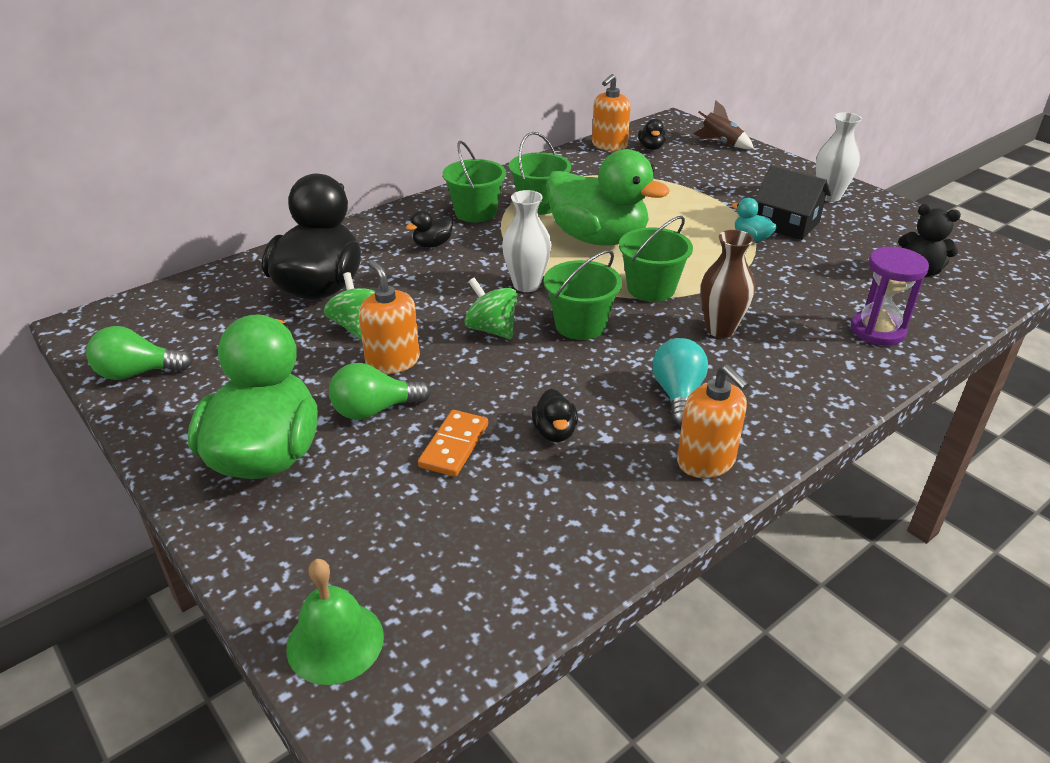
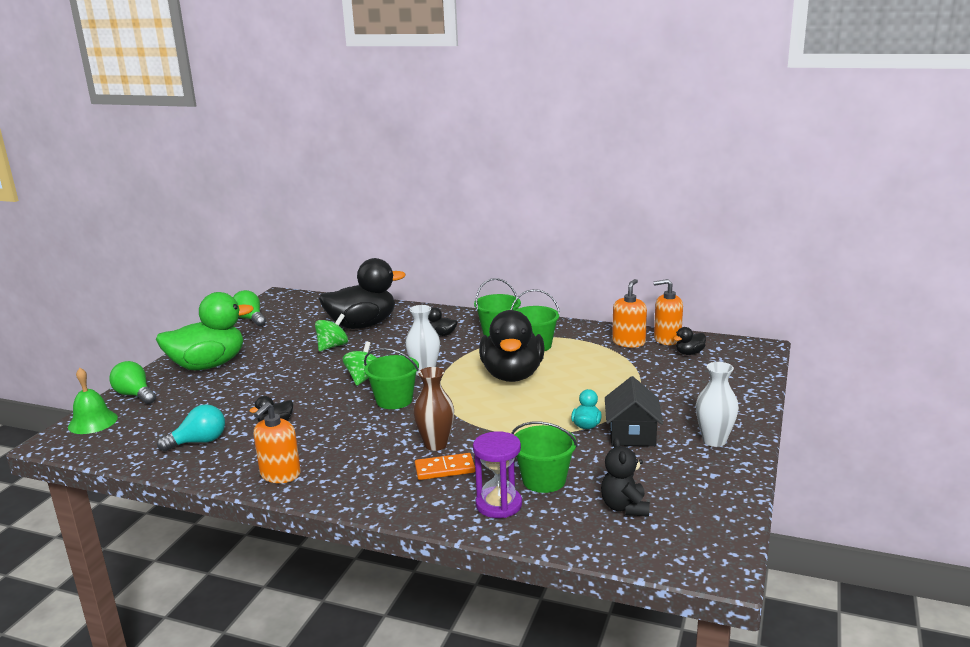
camera: 60 degrees right, 15 degrees down
green light bulb [329,363,431,420] -> green light bulb moved to [109,361,156,404]
orange soap dispenser [359,260,420,375] -> orange soap dispenser moved to [612,279,647,348]
orange domino [418,410,488,477] -> orange domino moved to [415,453,475,480]
green duck [546,149,670,246] -> black duck [479,310,545,382]
green bucket [619,216,693,302] -> green bucket moved to [511,421,578,493]
turquoise light bulb [652,338,708,427] -> turquoise light bulb moved to [157,404,225,451]
brown rocket [694,100,754,149] -> none

